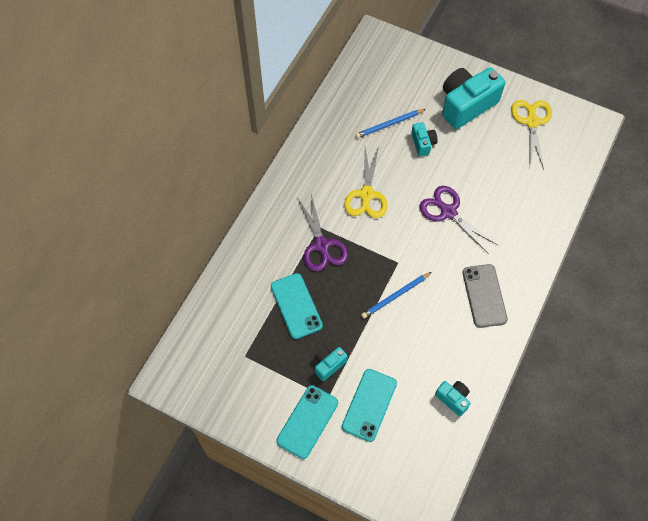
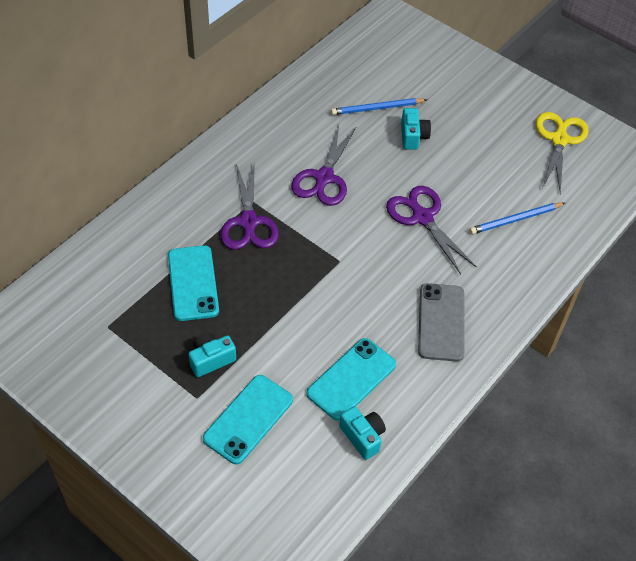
camera: 10 degrees right, 10 degrees down
turquoise phone [276,385,338,459] -> turquoise phone moved to [306,338,396,421]
yellow scissors [344,146,387,218] -> purple scissors [291,125,356,206]
blue pencil [361,272,432,319] -> blue pencil moved to [469,203,565,234]
turquoise camera [442,67,505,129] -> none

